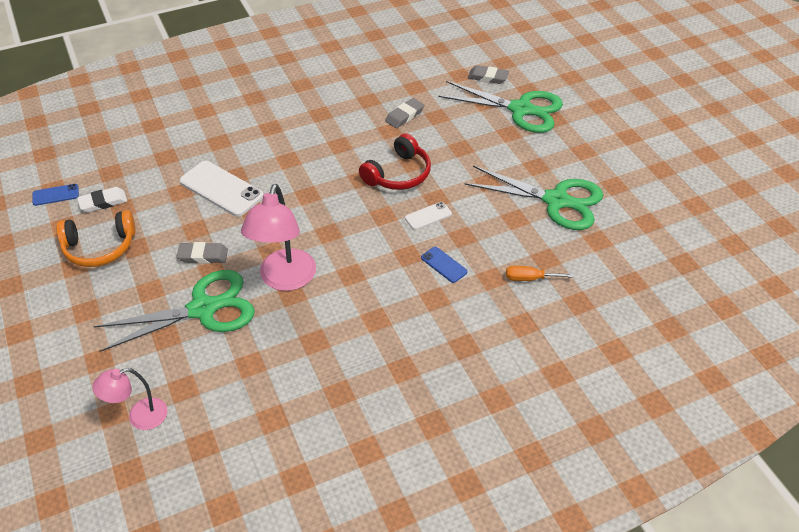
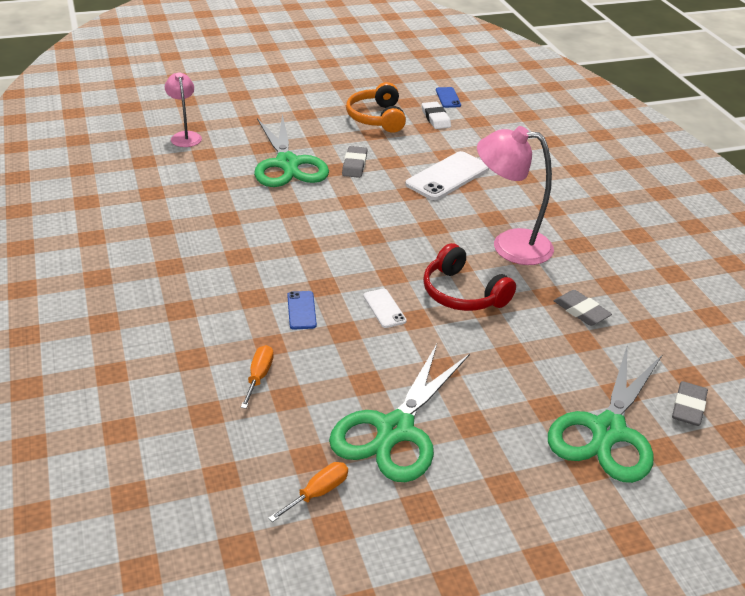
camera: 95 degrees right, 10 degrees down
pink lamp [241,184,316,291] -> pink lamp moved to [477,126,554,265]
blue phone [421,247,468,283] -> blue phone turned 60 degrees counterclockwise [287,291,317,330]
none -> orange screwdriver [268,462,348,522]

